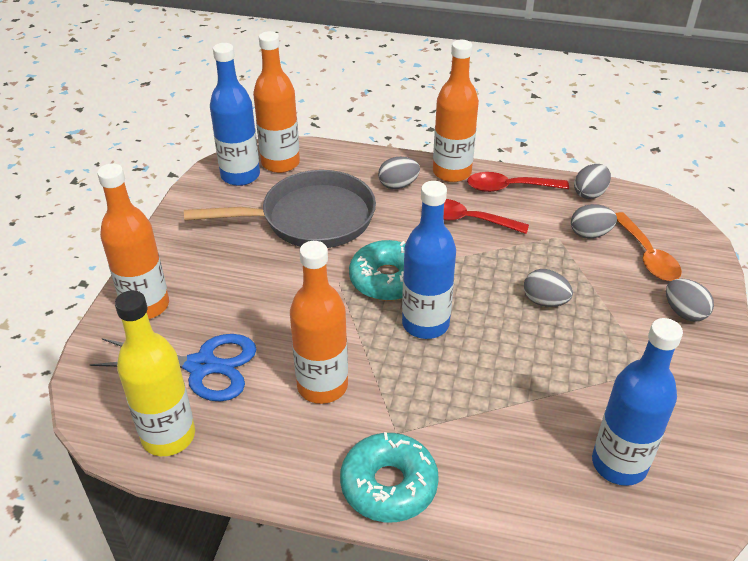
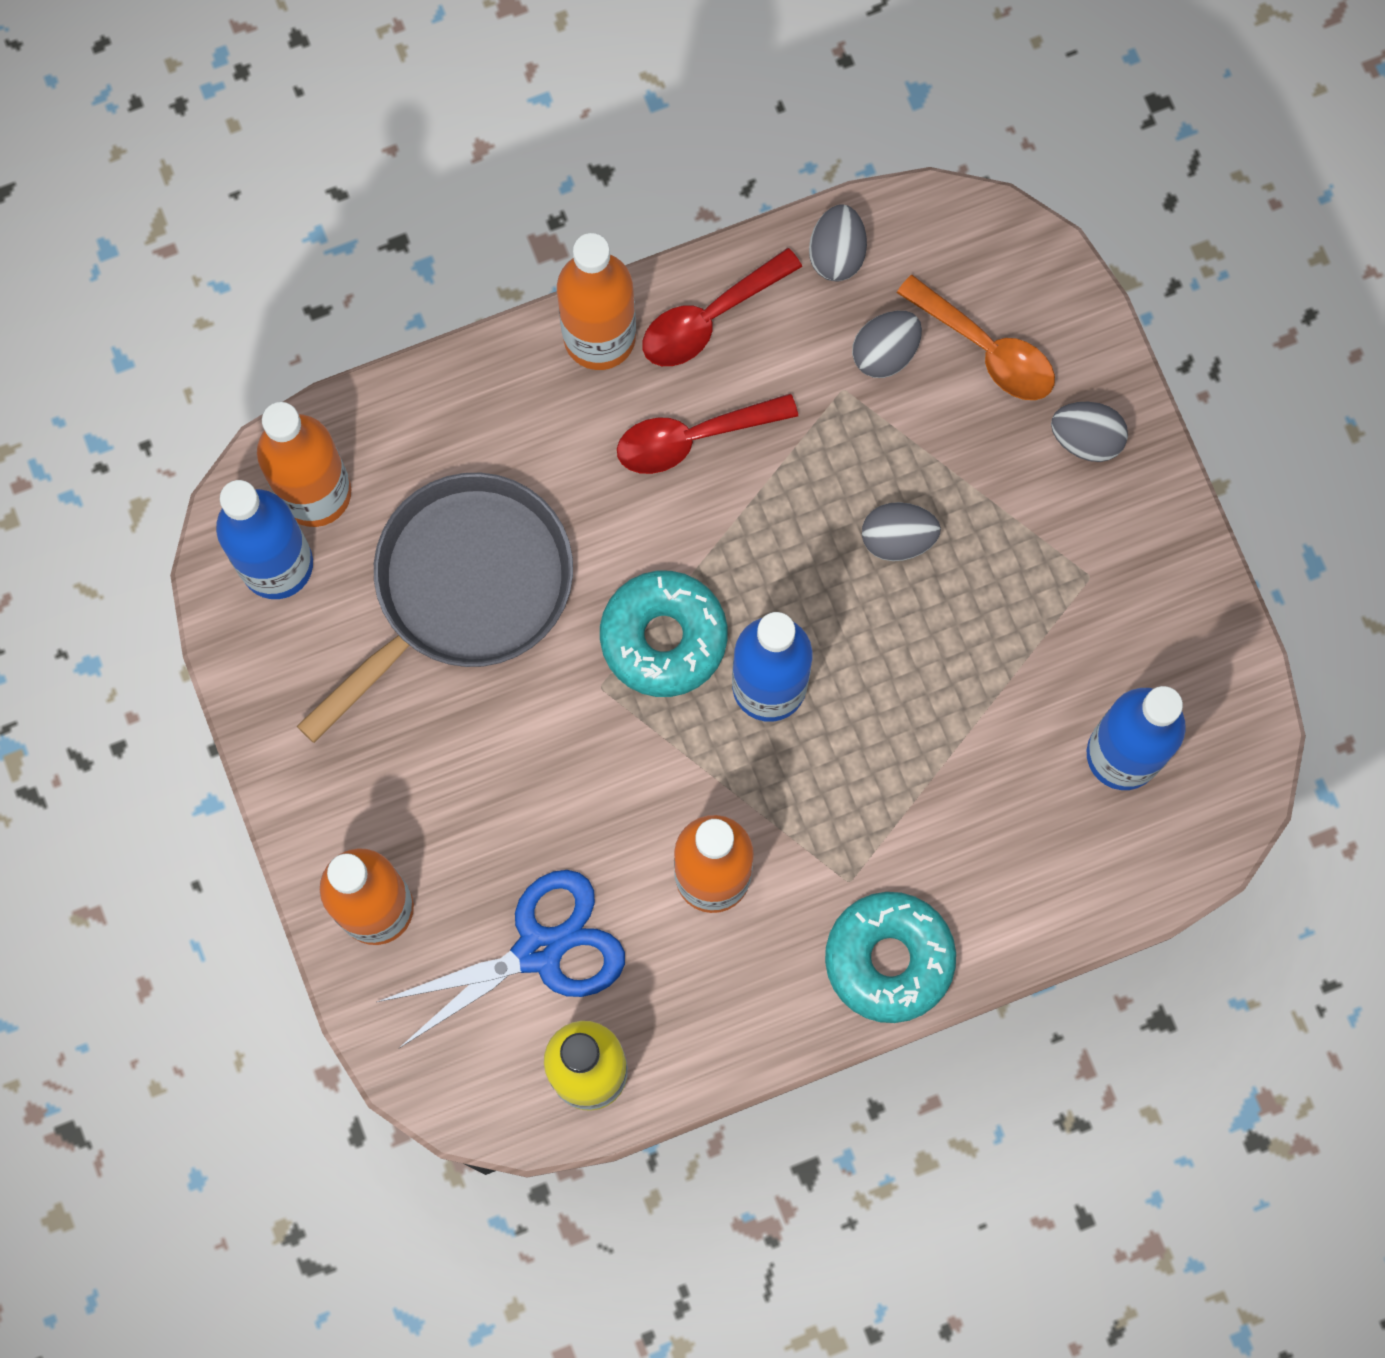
camera: 35 degrees left, 35 degrees up
grey egg [378,157,420,189] -> none

